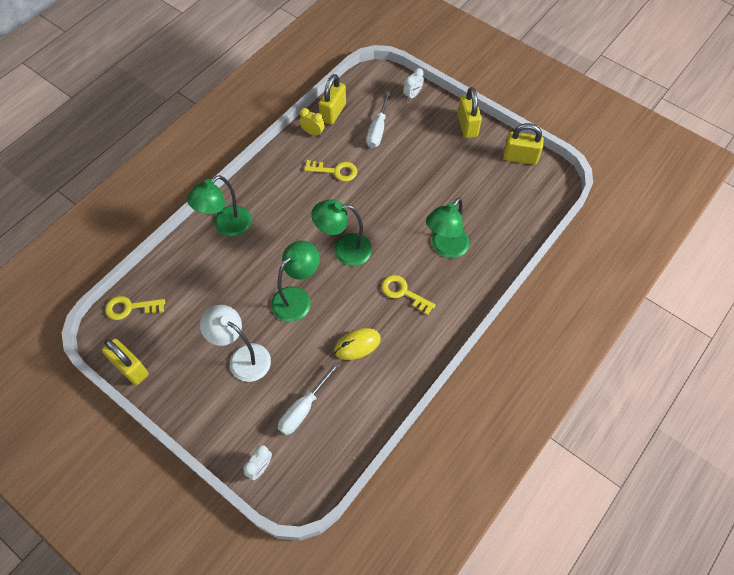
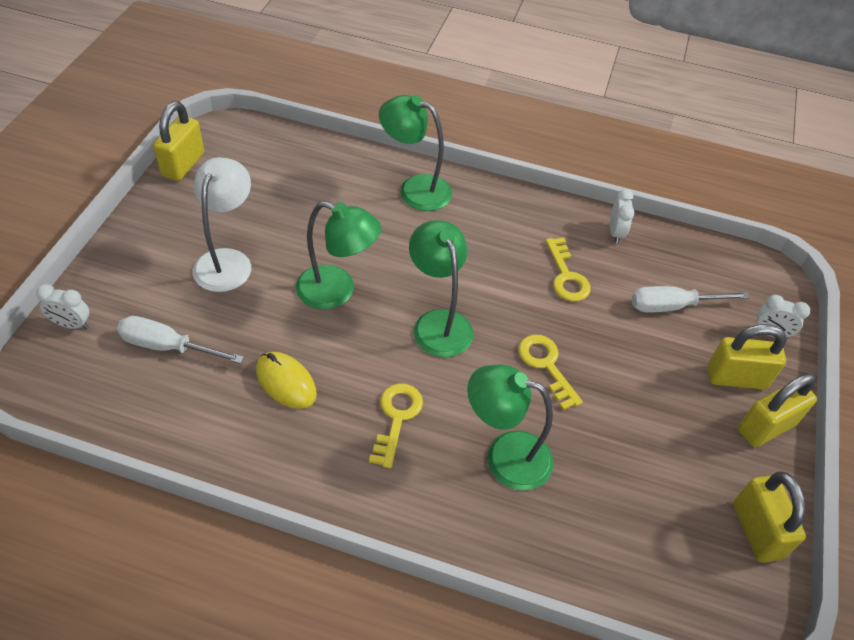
camera: 65 degrees right, 10 degrees down
yellow key [105,296,165,320] -> yellow key moved to [518,335,583,410]
yellow clock [300,108,325,137] -> white clock [610,189,634,243]
yellow padlock [319,74,346,125] -> yellow padlock moved to [707,324,787,390]

